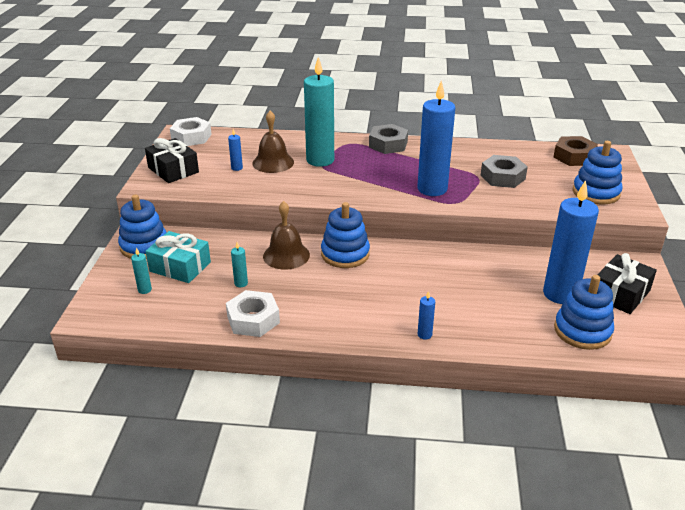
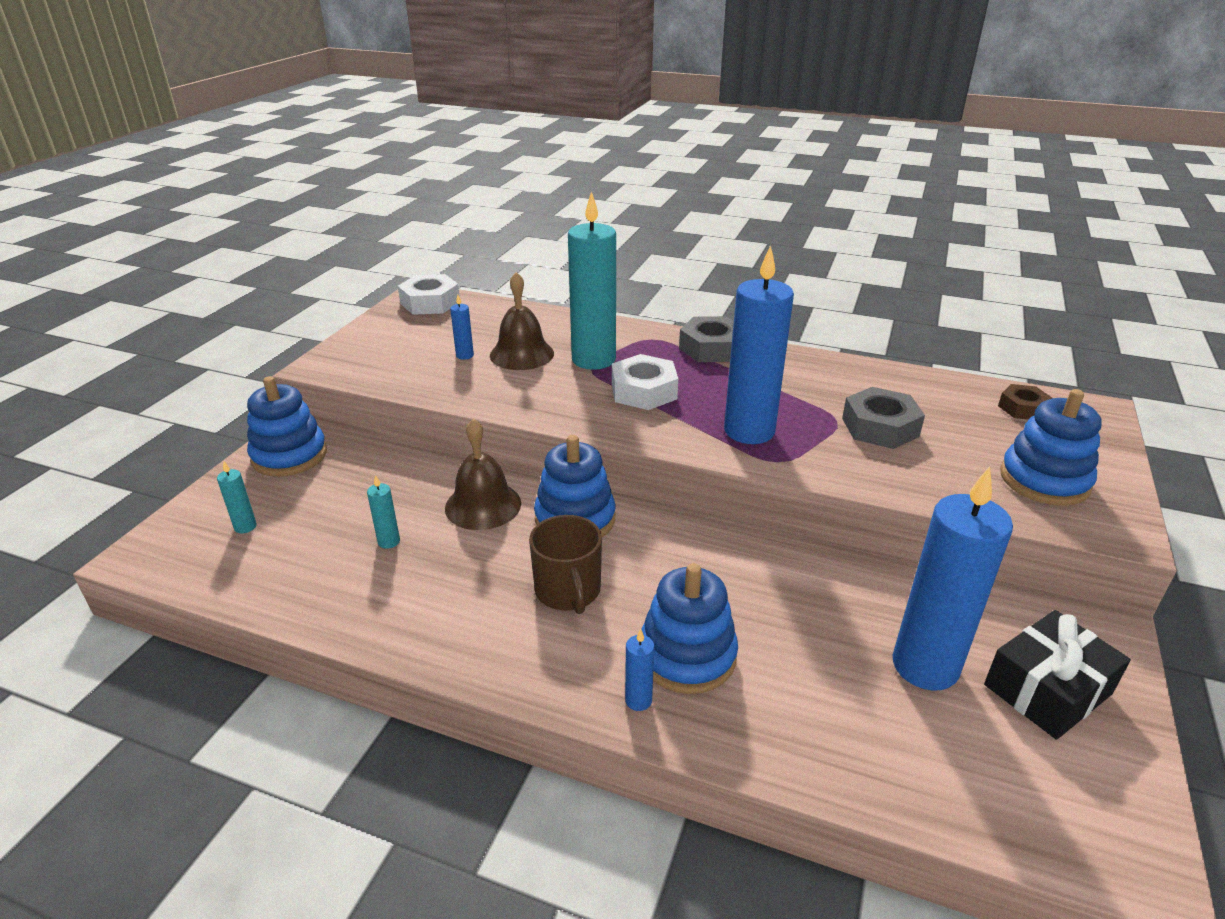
camera: 15 degrees right, 0 degrees up
black gift [145,138,199,183] -> none
turquoise gift [146,231,211,283] -> none
white nut [226,290,280,337] -> white nut moved to [612,354,678,410]
brown nut [553,136,598,166] -> brown nut [998,384,1052,420], size x0.64
blue stacking toy [554,275,614,350] -> blue stacking toy moved to [641,563,738,694]
none -> brown mug [529,515,602,614]

